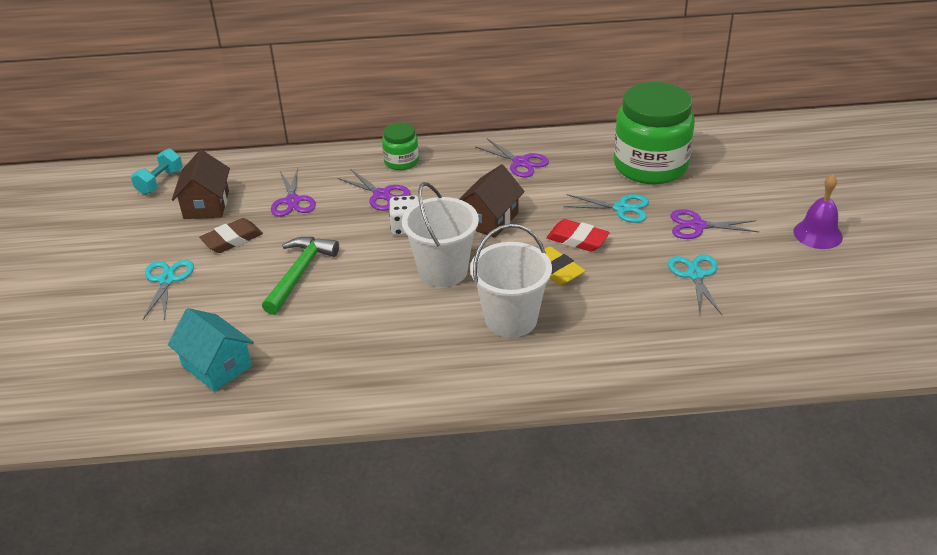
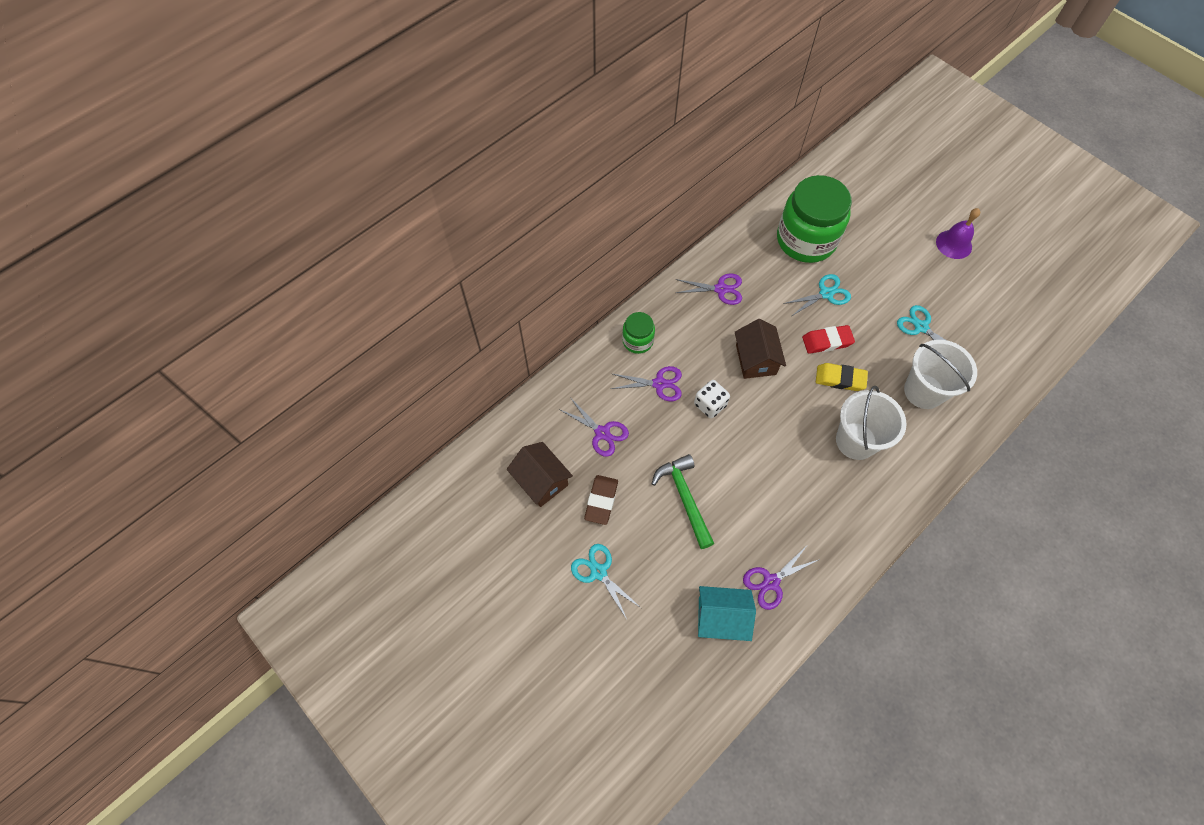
camera: 40 degrees left, 25 degrees up
turquoise dumbbell [131,148,183,195] -> none
white bucket [402,182,479,287] -> white bucket moved to [904,340,977,409]
purple scissors [670,209,759,239] -> purple scissors moved to [743,547,820,610]

